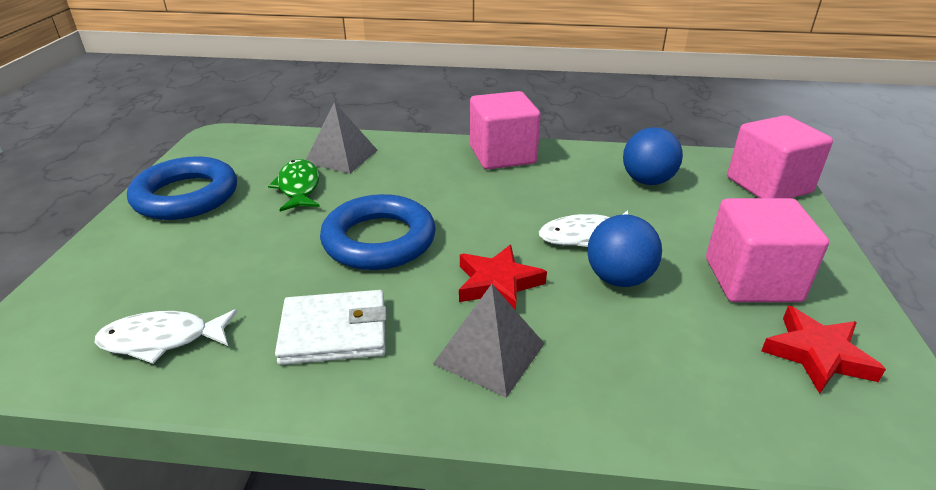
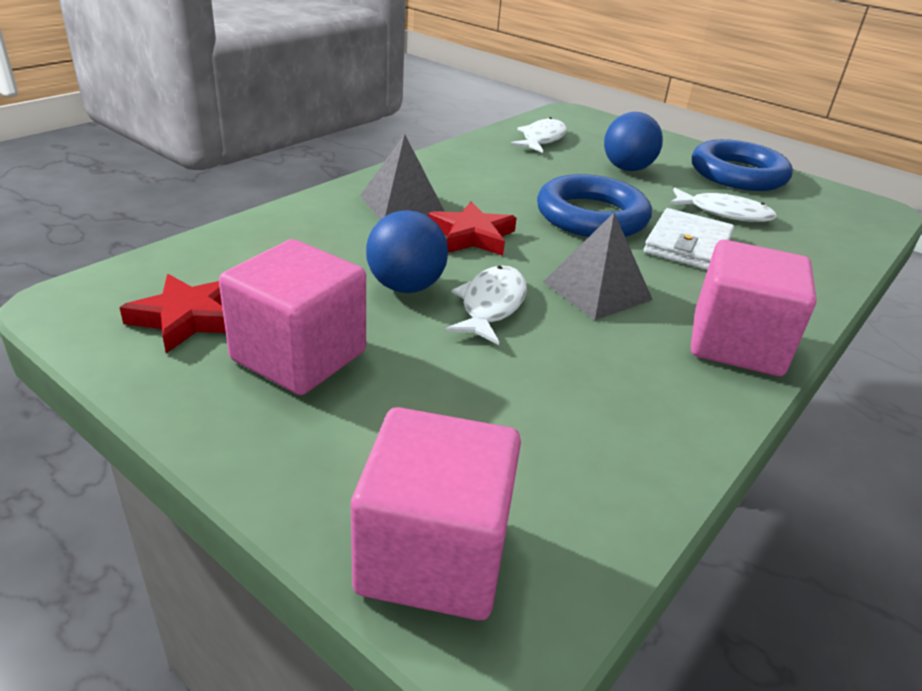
camera: 120 degrees right, 0 degrees up
green fish [268,159,320,211] -> white fish [669,188,777,222]
white wallet [275,290,387,365] -> white wallet moved to [644,208,734,270]
grey pyramid [306,102,378,173] -> grey pyramid moved to [543,213,653,320]
blue ball [623,127,683,185] -> blue ball moved to [604,112,663,171]

